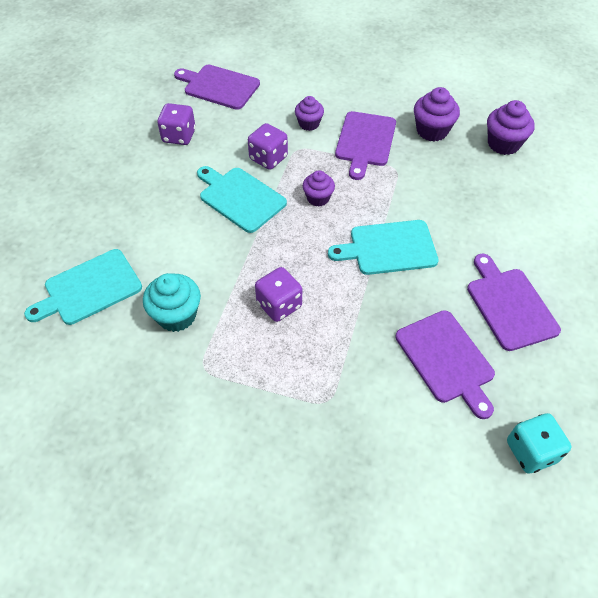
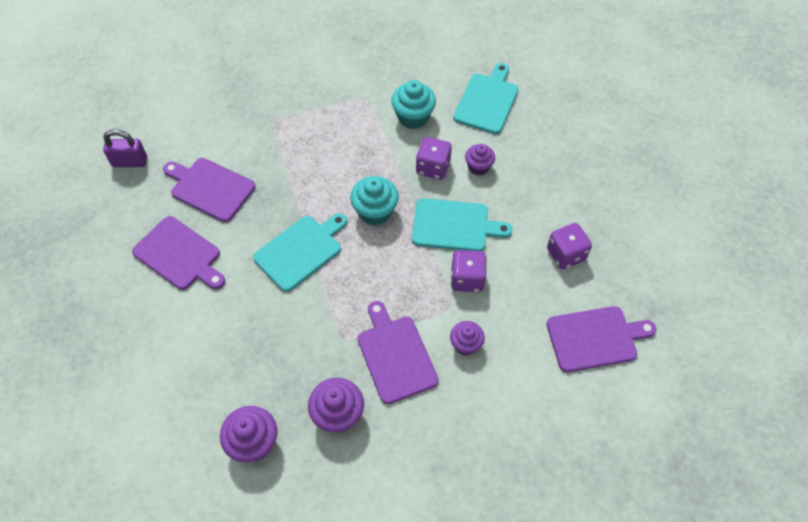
camera: 145 degrees right, 5 degrees up
purple dice [255,267,302,322] -> purple dice moved to [416,137,452,180]
purple cupcake [303,170,335,206] -> purple cupcake moved to [465,144,495,176]
turquoise dice [507,413,571,474] -> purple padlock [103,129,147,167]
none -> turquoise cupcake [350,176,399,226]

